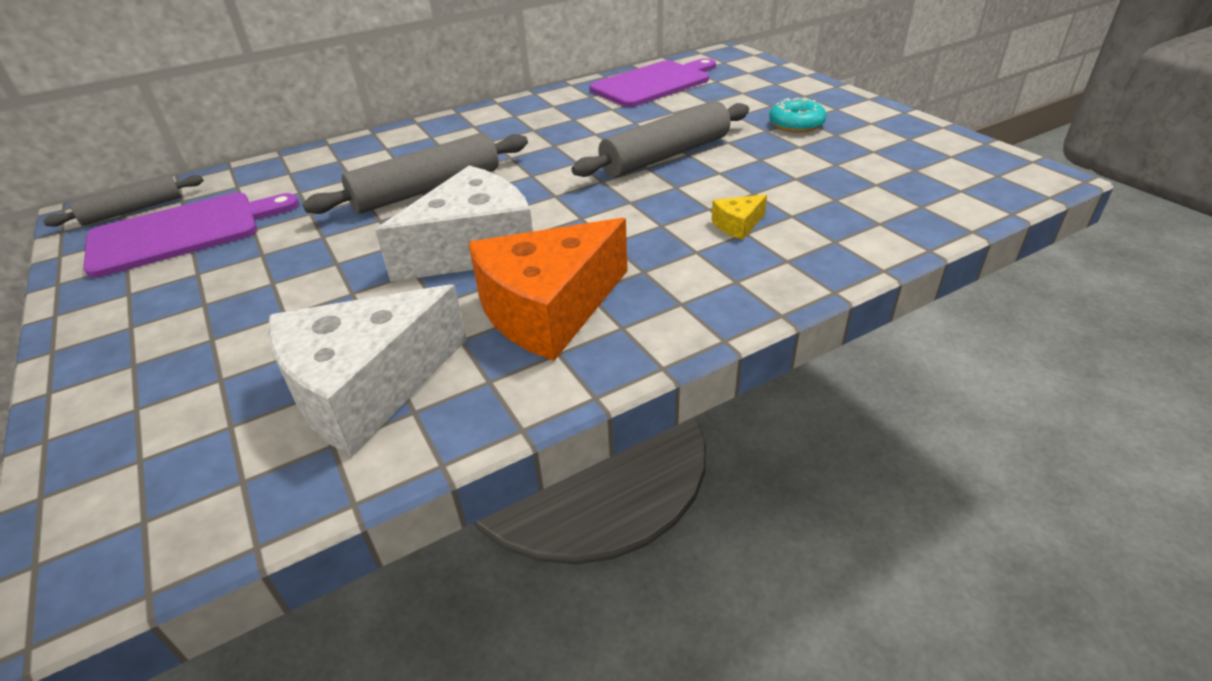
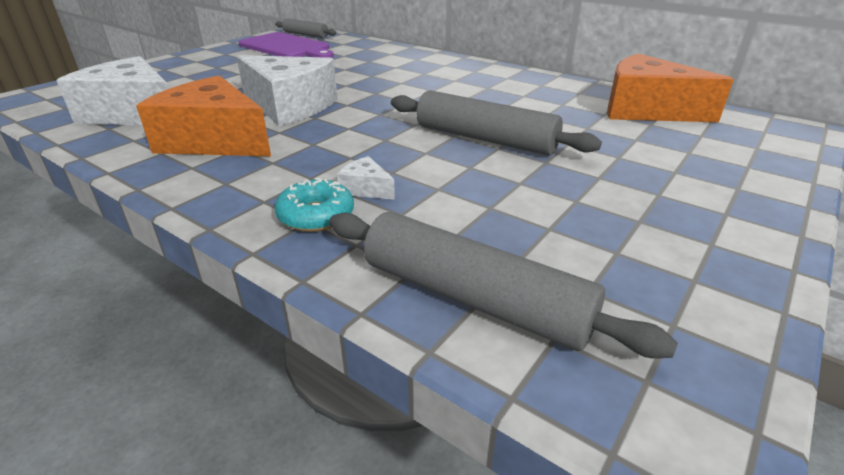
camera: 65 degrees right, 5 degrees down
grey rolling pin [303,132,528,214] -> grey rolling pin moved to [329,212,678,358]
purple cutting board [589,58,716,107] -> orange cheese [607,53,734,122]
yellow cheese [712,194,767,240] -> white cheese [337,156,395,200]
turquoise donut [769,97,826,133] -> turquoise donut moved to [275,178,354,232]

